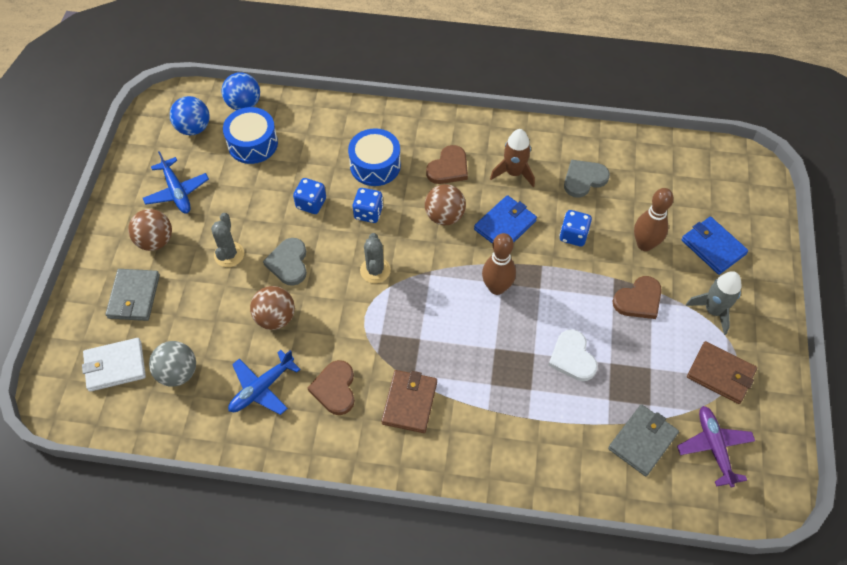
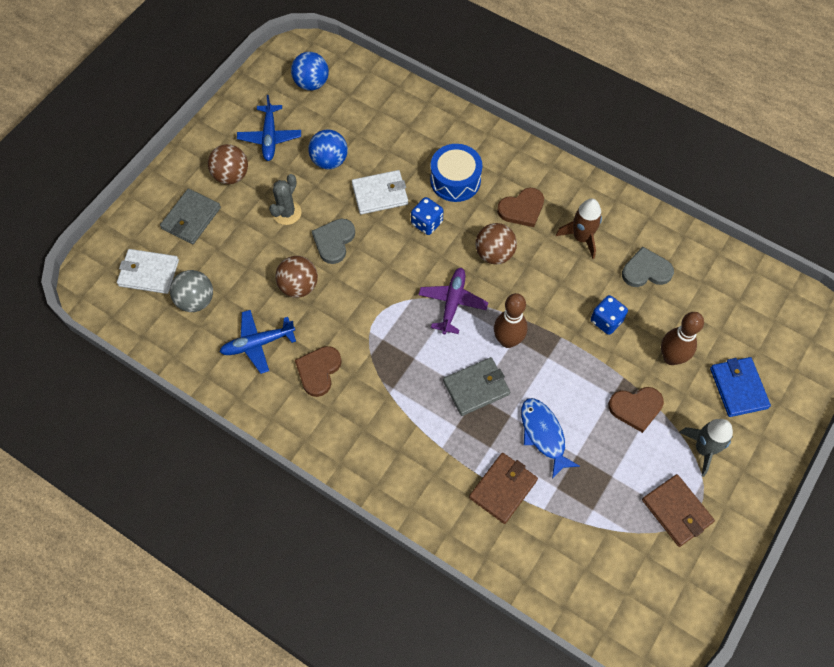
camera: 25 degrees right, 5 degrees up
blue ball [221,72,260,110] -> blue ball moved to [308,129,348,169]
blue drum [223,107,278,164] -> none
blue dice [293,178,326,214] -> white wallet [352,170,408,214]
grey cactus [360,233,391,283] -> none
brown wallet [381,370,437,433] -> brown wallet moved to [469,453,538,524]
blue wallet [474,195,537,244] -> none
white heart [548,329,598,381] -> blue fish [521,398,580,479]
grey wallet [608,404,679,476] -> grey wallet moved to [443,357,510,416]
purple plane [677,406,755,488] -> purple plane moved to [418,268,488,334]

